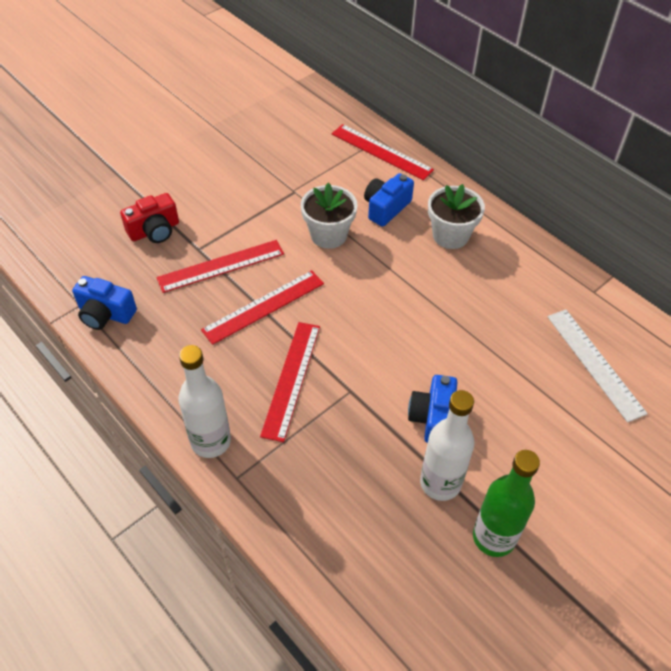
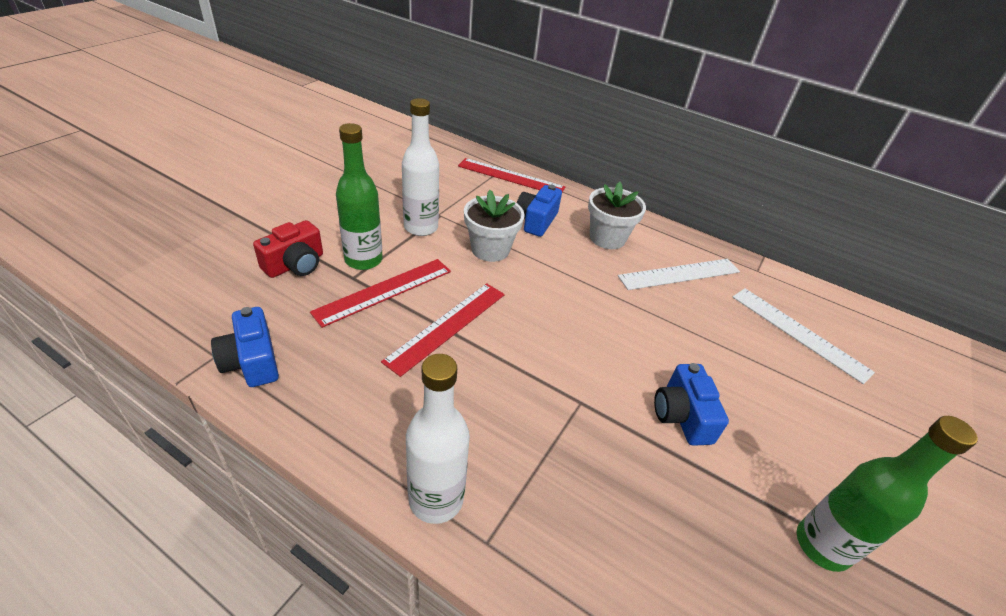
camera: 20 degrees left, 10 degrees down
blue camera [72,276,137,330] -> blue camera turned 60 degrees clockwise [211,307,279,387]
red ruler [260,322,320,442] -> none
white bottle [420,390,475,501] -> white bottle moved to [402,98,439,236]
none -> green bottle [336,123,383,270]
none -> white ruler [618,259,740,290]

